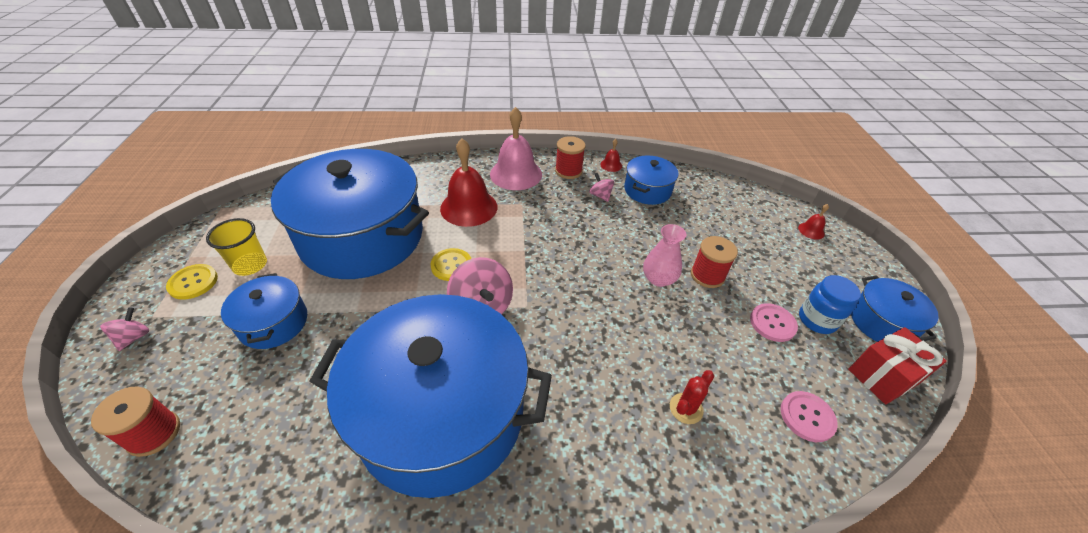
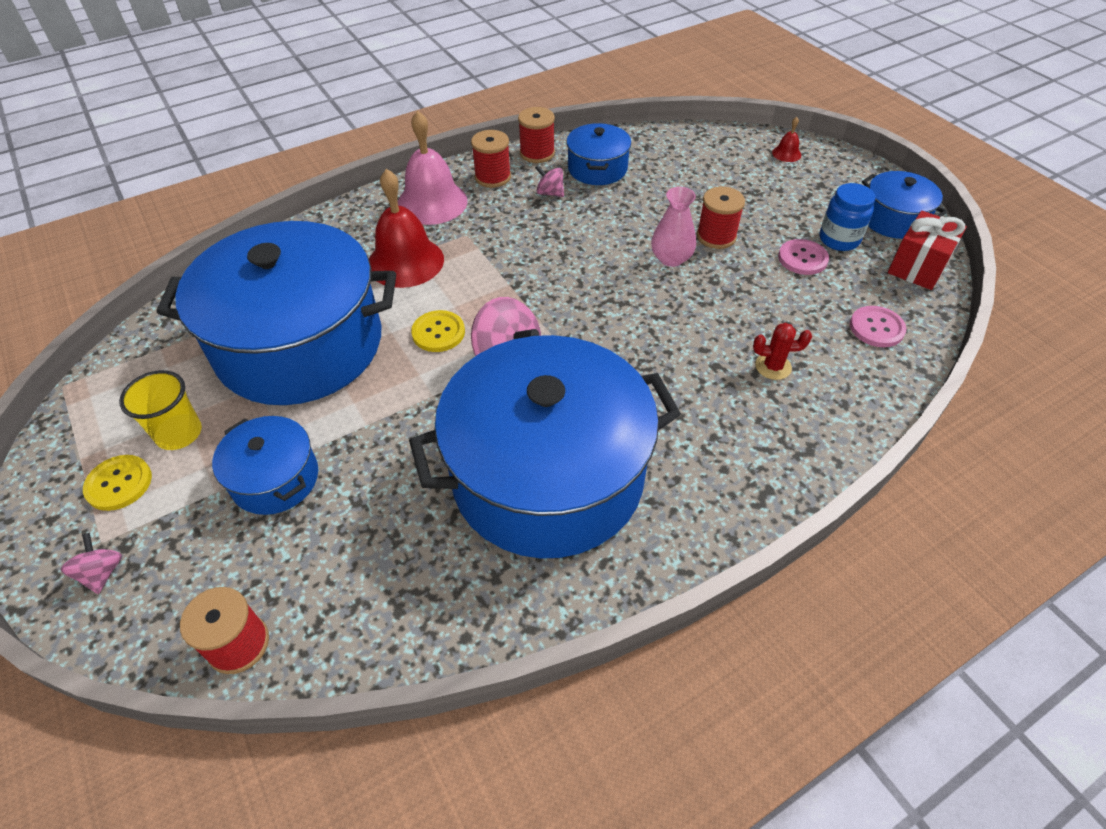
camera: 25 degrees left, 5 degrees up
red bell [600,139,622,172] -> red spool [518,107,555,163]
red cactus [670,370,714,424] -> red cactus turned 75 degrees clockwise [753,323,812,380]

